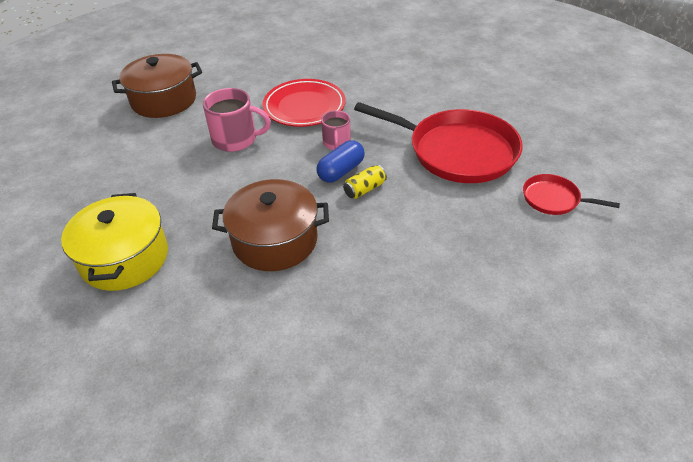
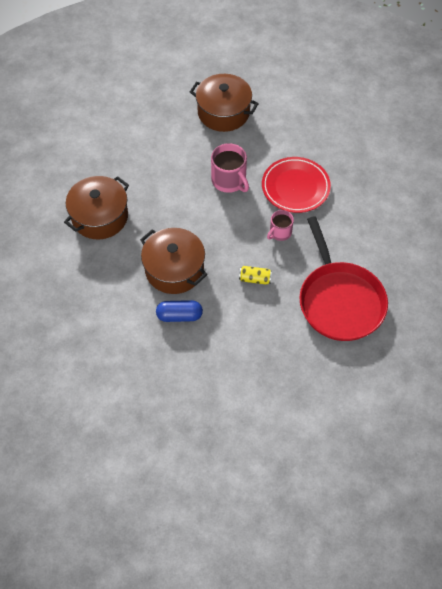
camera: 45 degrees right, 15 degrees up
yellow pot [61,193,168,291] -> brown pot [64,176,129,239]
blue capsule [317,140,365,183] -> blue capsule moved to [156,300,203,322]
red pan [523,174,620,215] -> none

